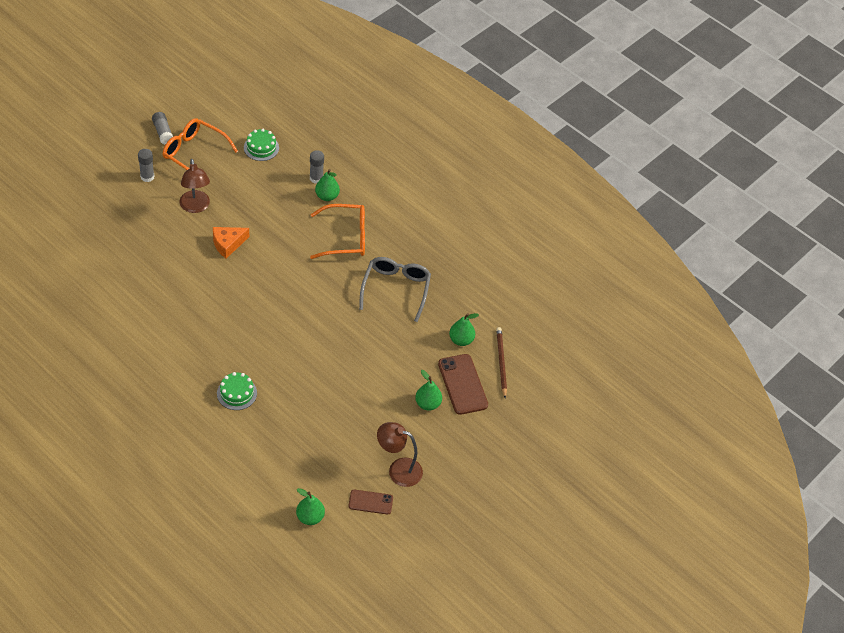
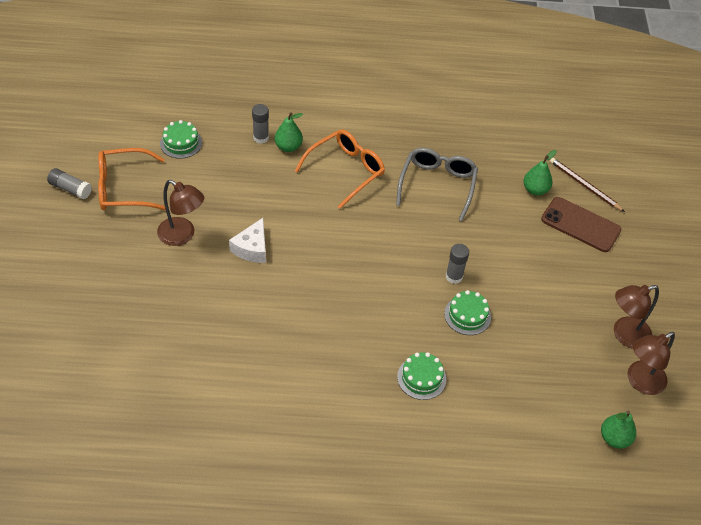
camera: 40 degrees left, 0 degrees up
grey glue stick [138,149,155,182] -> grey glue stick moved to [446,244,469,284]
orange cheese [213,227,249,259] -> white cheese [229,218,266,263]
brown phone [349,490,393,515] -> brown lamp [627,332,675,395]
grey glasses [359,257,431,322] -> grey glasses turned 45 degrees clockwise [396,148,478,221]
green pear [415,370,442,411] -> none
none -> green cake [444,290,491,335]

